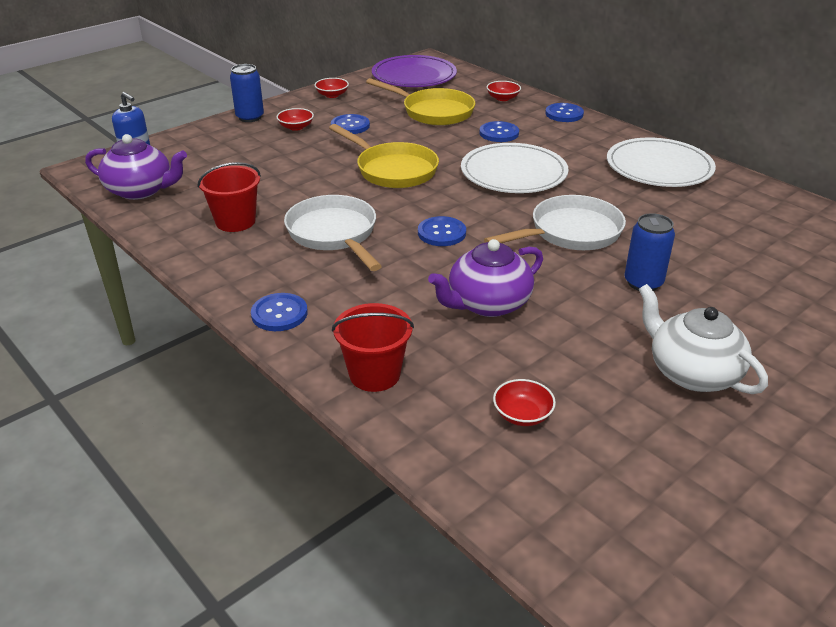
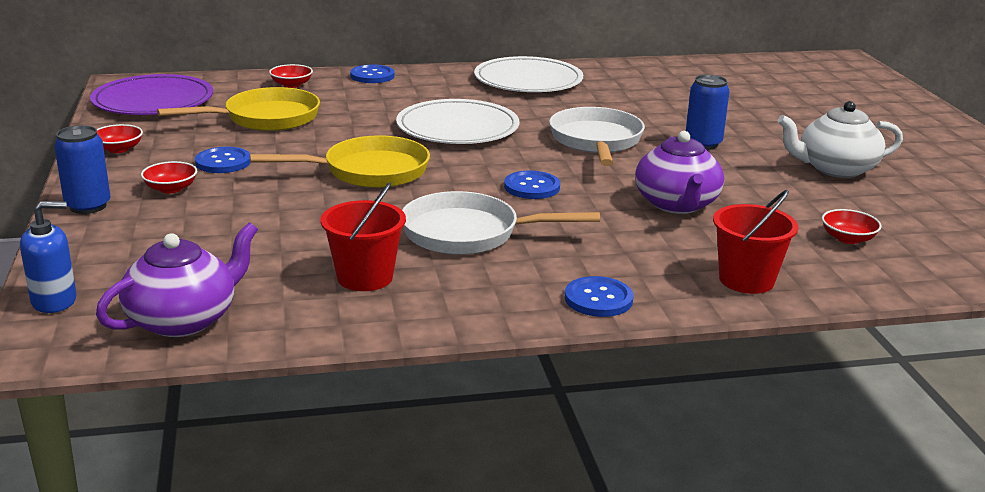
camera: 60 degrees left, 10 degrees down
blue button [479,121,519,142] -> none

